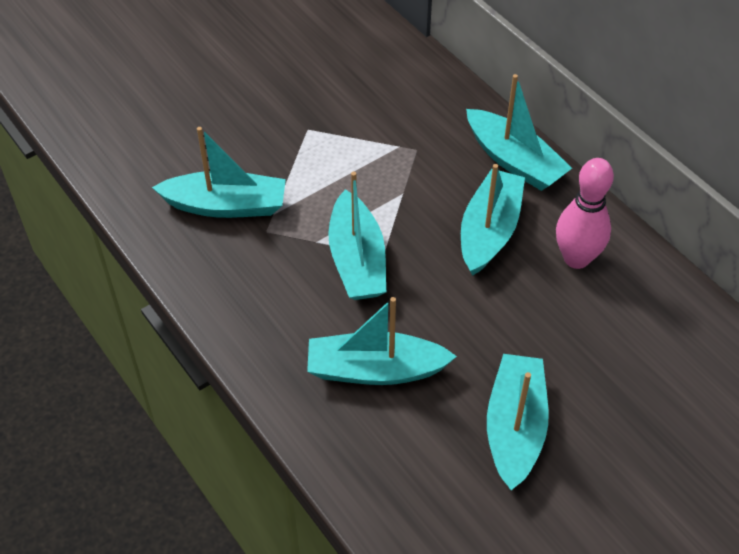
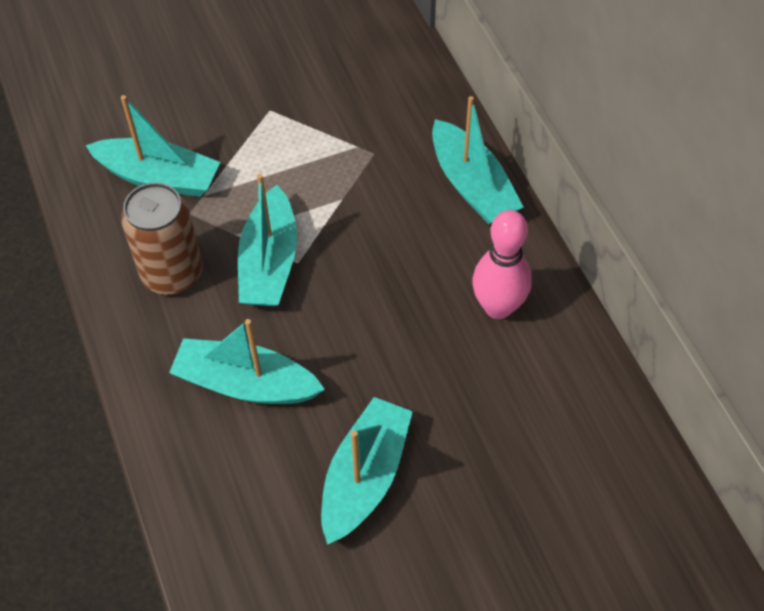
camera: 15 degrees right, 5 degrees up
turquoise boat [461,164,525,276] -> none
none -> brown can [121,182,202,295]

